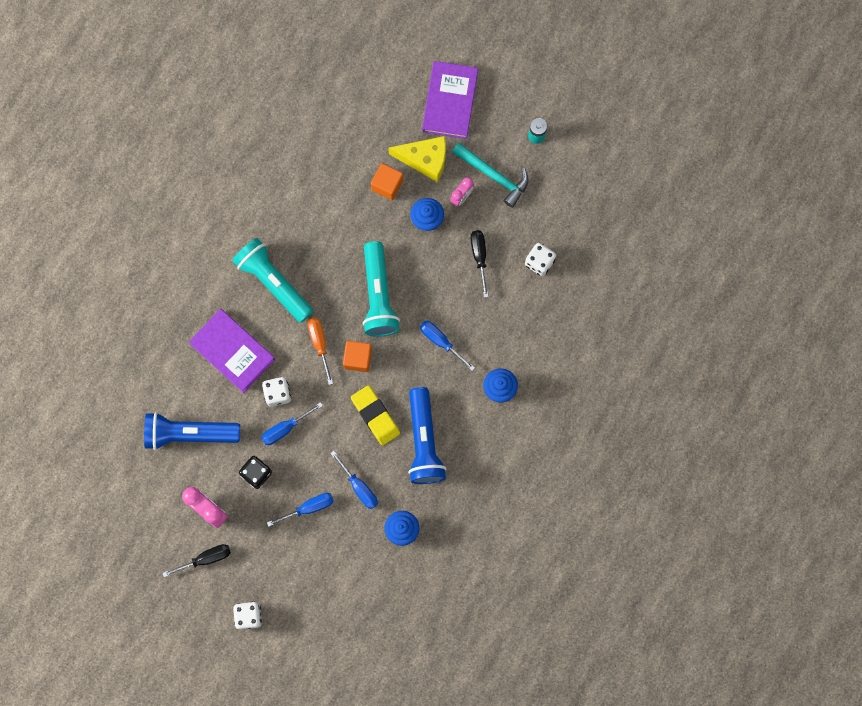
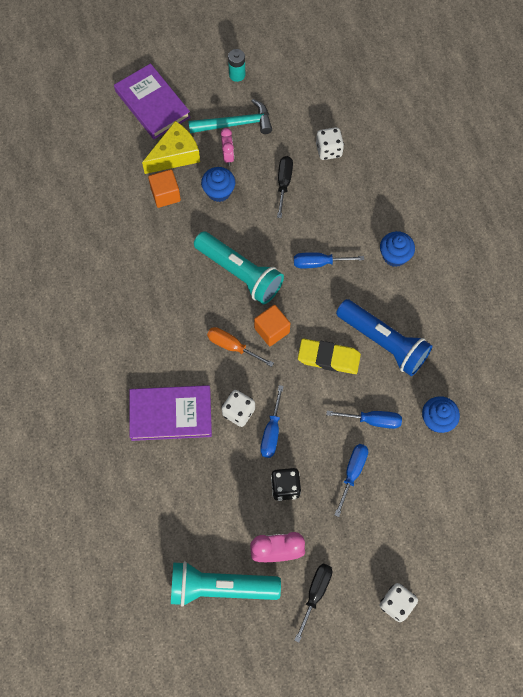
camera: 45 degrees left, 10 degrees down
blue flashlight [144,412,240,450] -> none
turquoise flashlight [232,238,313,323] -> turquoise flashlight moved to [171,561,281,607]
black screwdriver [471,230,488,298] -> black screwdriver turned 60 degrees clockwise [277,156,293,218]

